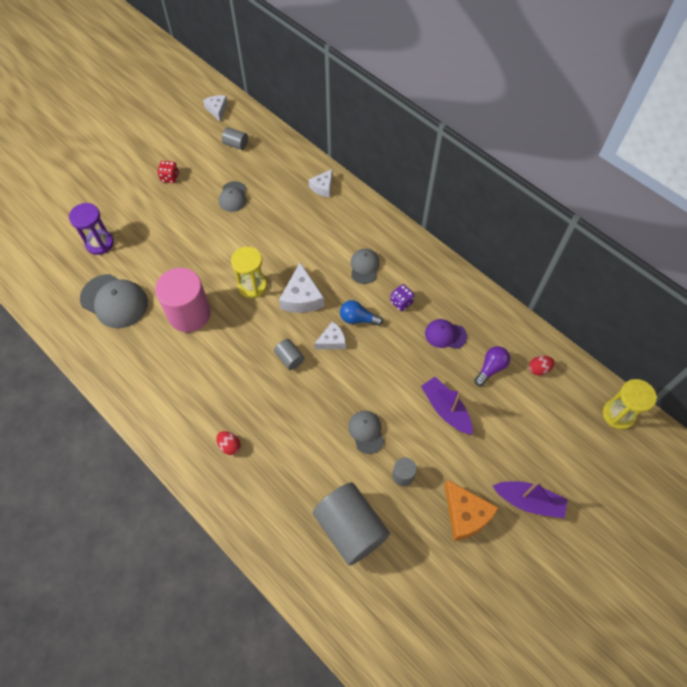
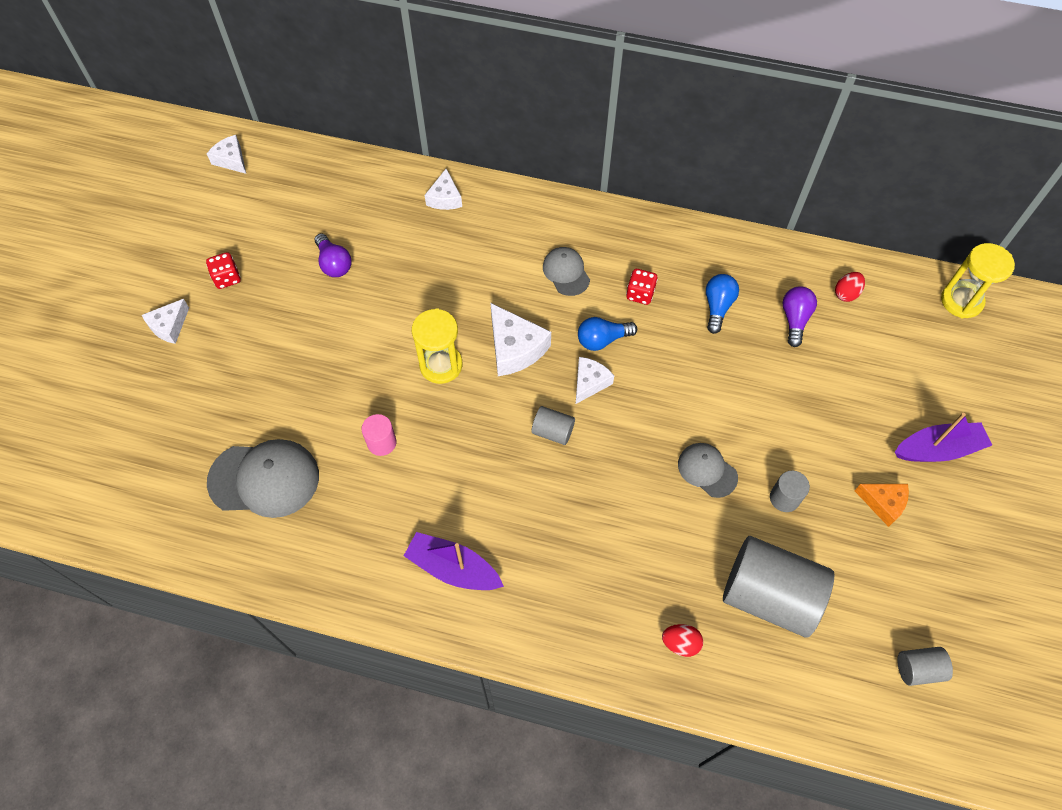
camera: 30 degrees left, 0 degrees up
purple hourglass [69,203,114,255] -> none
pink cylinder [155,268,211,332] -> pink cylinder [362,414,396,456], size x0.45
red egg [216,431,241,455] -> red egg moved to [662,624,703,657]
grey cap [219,181,246,212] -> purple light bulb [315,233,352,277]
grey cylinder [222,127,248,150] -> grey cylinder moved to [897,647,953,686]
purple dice [390,284,415,311] -> red dice [626,269,658,305]
purple boat [421,377,473,435] -> purple boat moved to [404,532,504,590]
purple cap [425,319,467,349] -> blue light bulb [706,274,739,334]
orange cheese [444,480,499,541] -> orange cheese [855,484,909,527], size x0.63
none -> white cheese [142,299,189,344]

